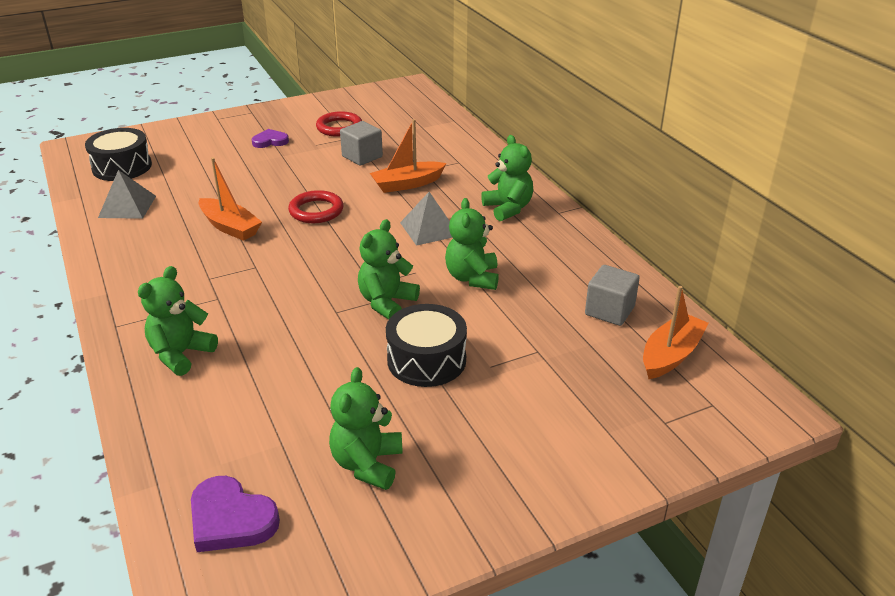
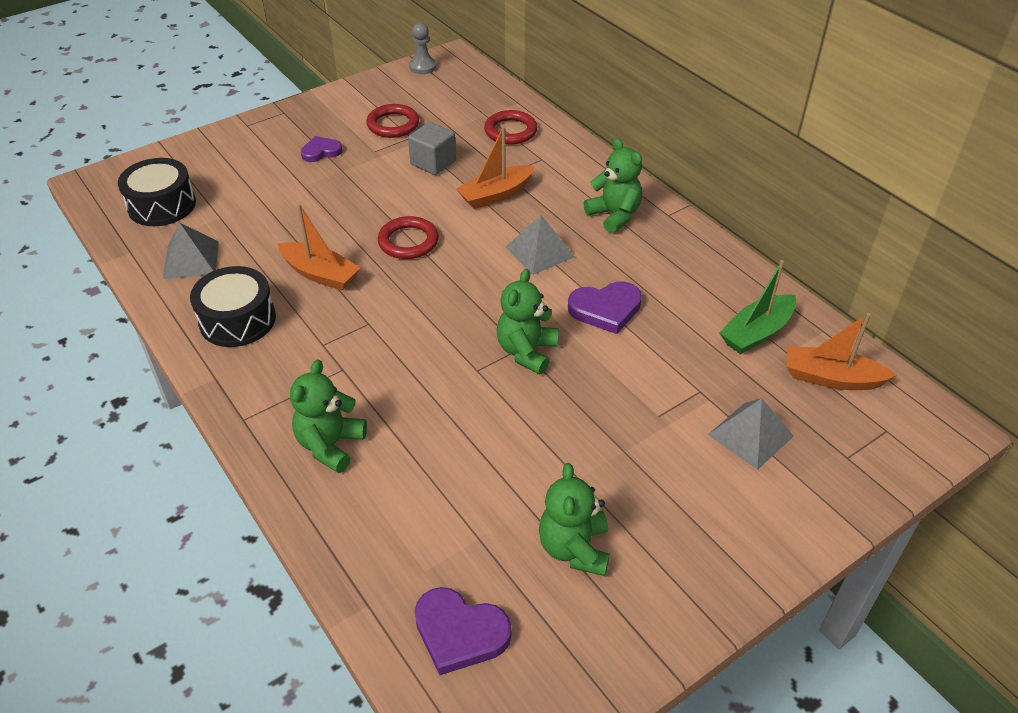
camera: 10 degrees left, 10 degrees up
black drum [386,304,467,387] -> black drum moved to [190,266,276,347]
green teddy bear [445,198,499,290] -> purple heart [568,281,642,334]
grey cube [585,265,640,326] -> green boat [719,260,796,354]
orange boat [643,286,708,379] -> orange boat turned 105 degrees counterclockwise [786,313,897,390]
none -> grey pawn [409,23,437,74]
none -> red ring [484,110,537,144]
none -> grey pyramid [708,398,794,470]

